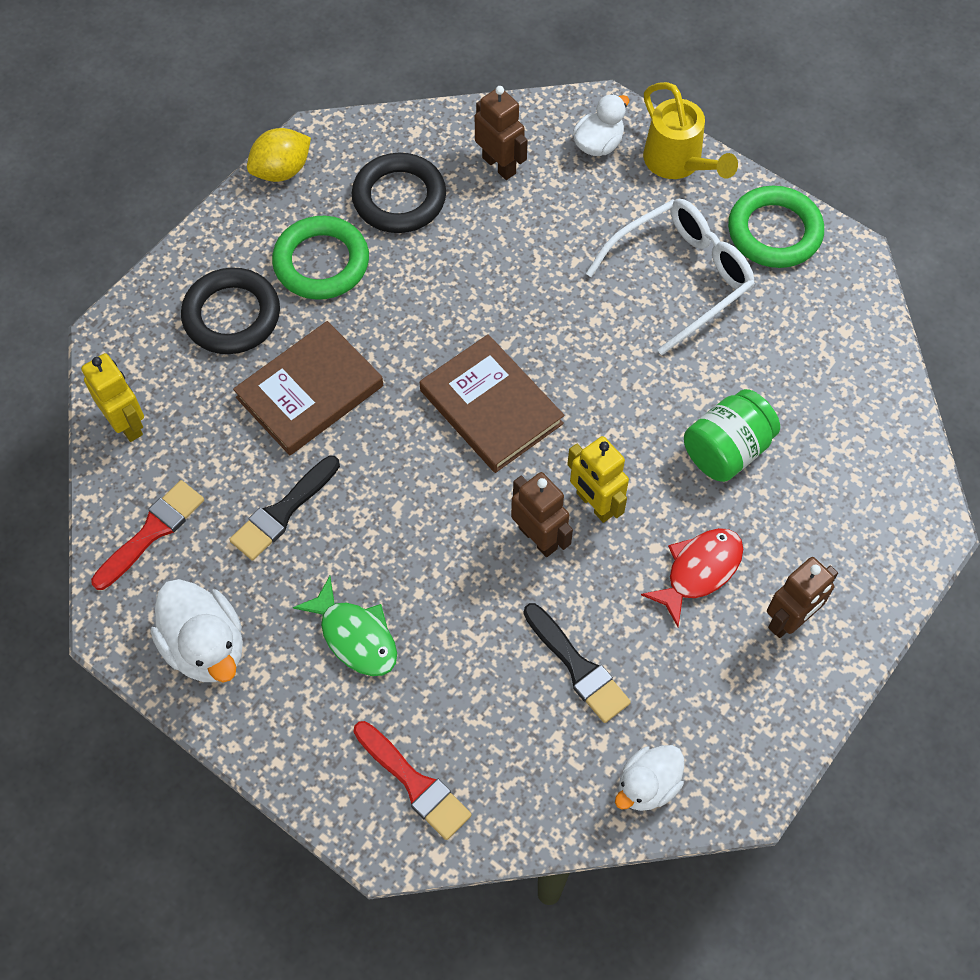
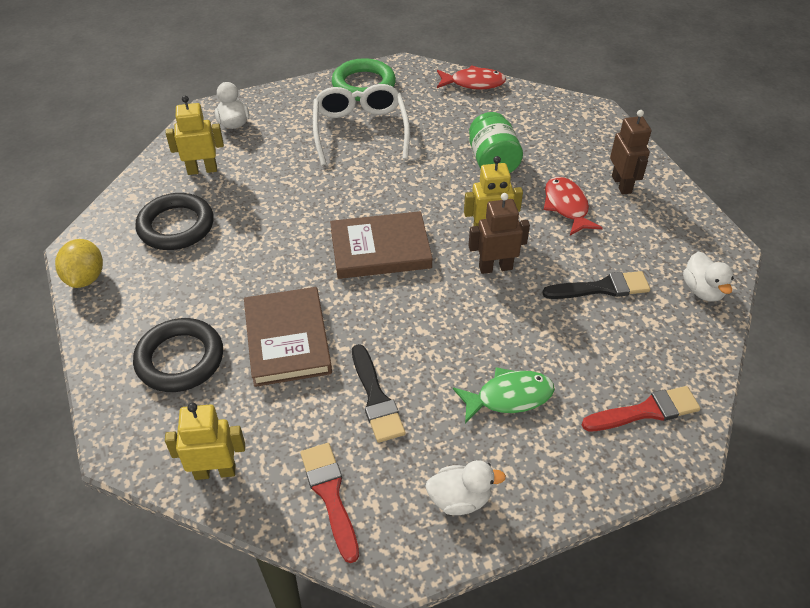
camera: 60 degrees left, 15 degrees down
white duck [150,579,243,682] -> white duck [425,460,506,515], size x0.66
green ring [272,216,369,300] -> none
brown robot [475,86,528,180] -> yellow robot [166,96,224,175]
yellow watering can [643,82,738,179] -> none
none -> red fish [437,65,506,90]

